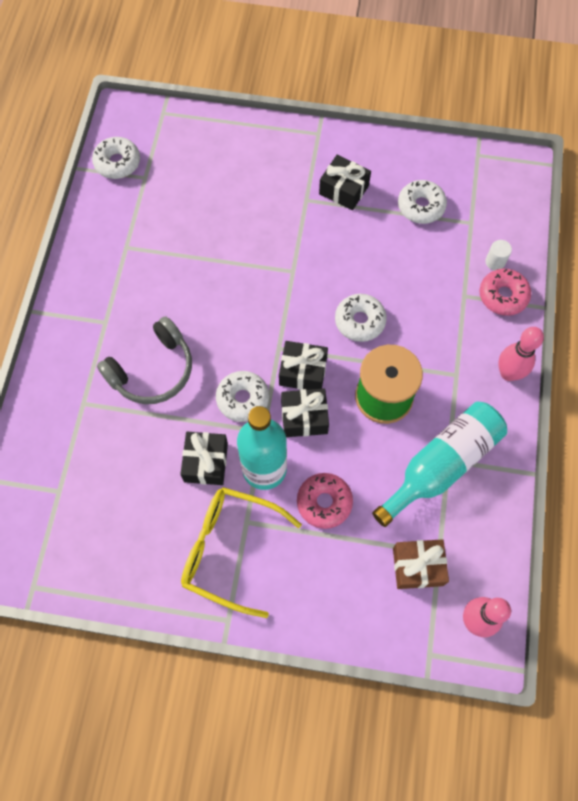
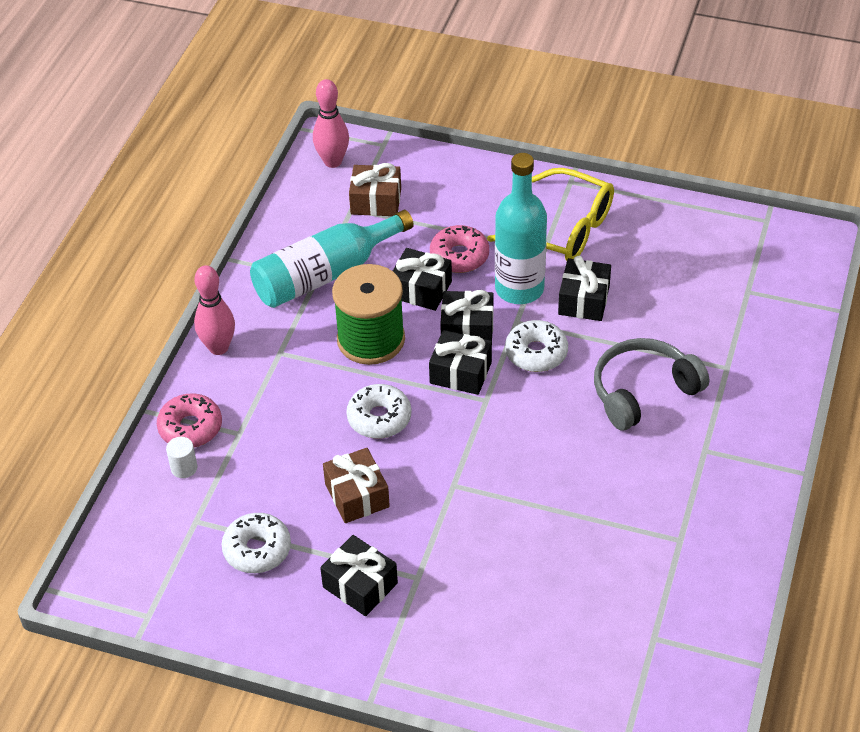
camera: 170 degrees left, 20 degrees down
white donut [92,137,140,179] -> none
none -> brown gift [323,448,390,523]
none -> black gift [393,248,452,311]

